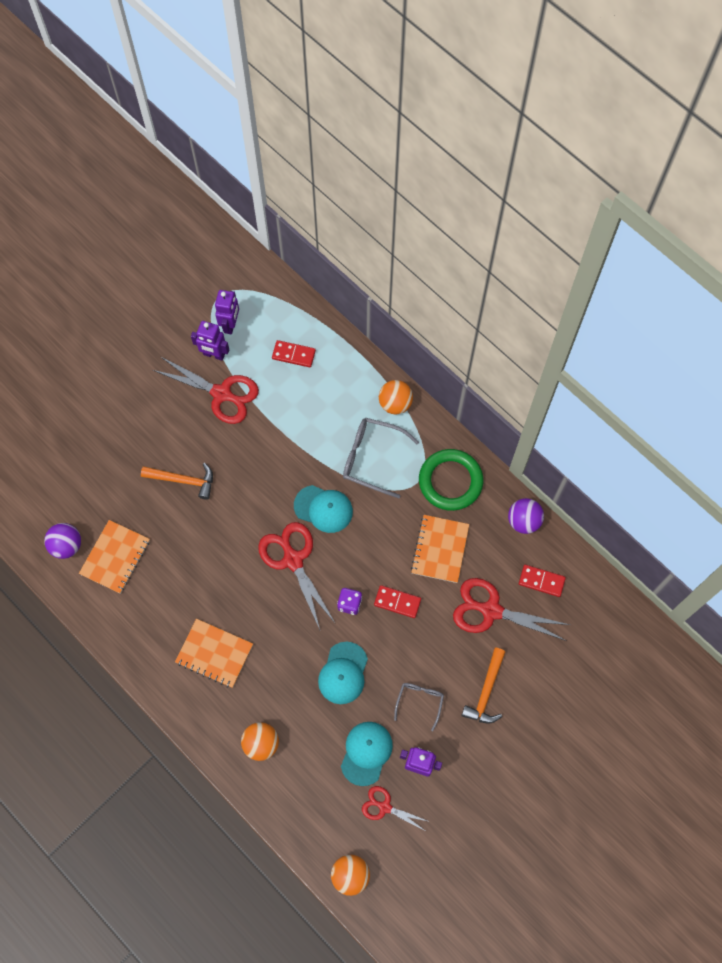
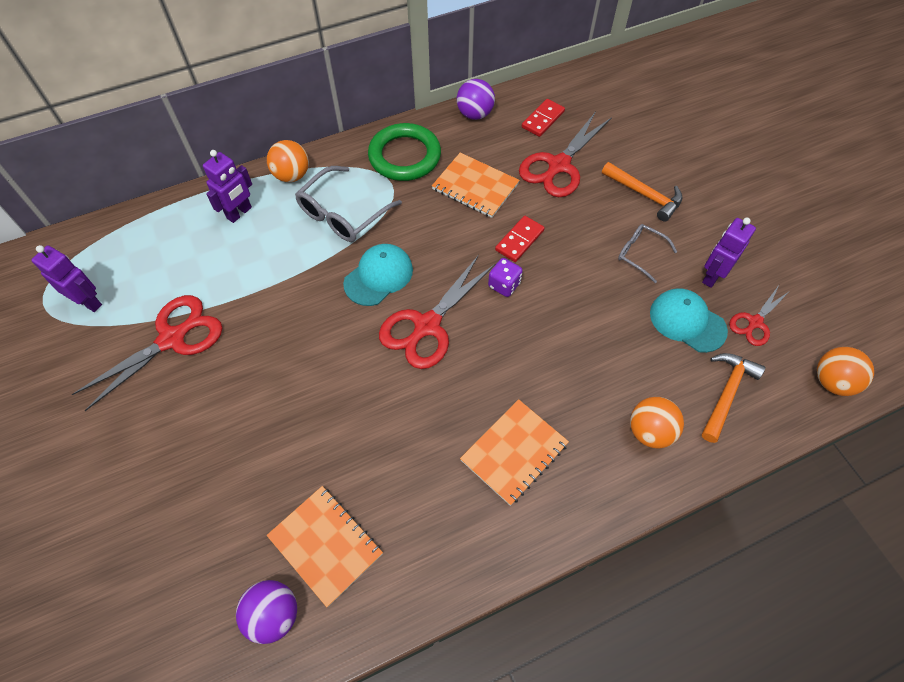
camera: 70 degrees left, 10 degrees down
orange hammer [141,463,213,500] -> orange hammer moved to [702,353,766,443]
purple robot [191,321,229,361] -> purple robot moved to [203,150,252,223]
red scissors [258,522,336,630] -> red scissors turned 45 degrees counterclockwise [379,255,495,369]
red domino [272,340,316,367] -> none
turquoise cap [318,642,368,704] -> none

